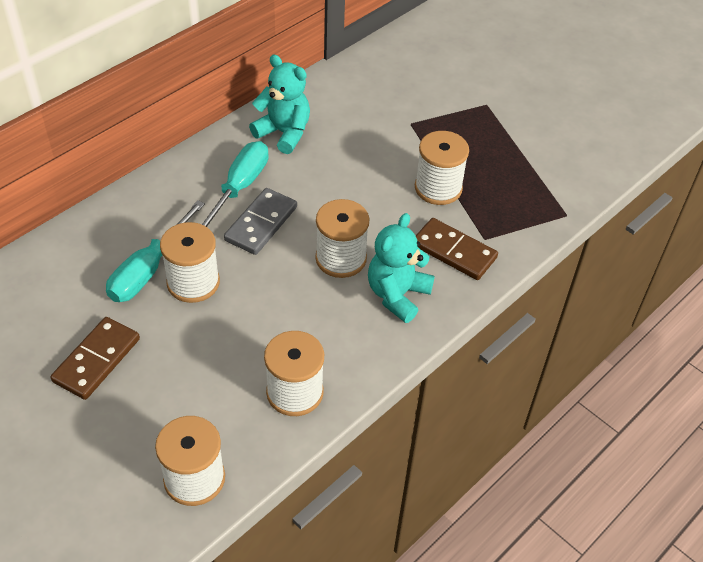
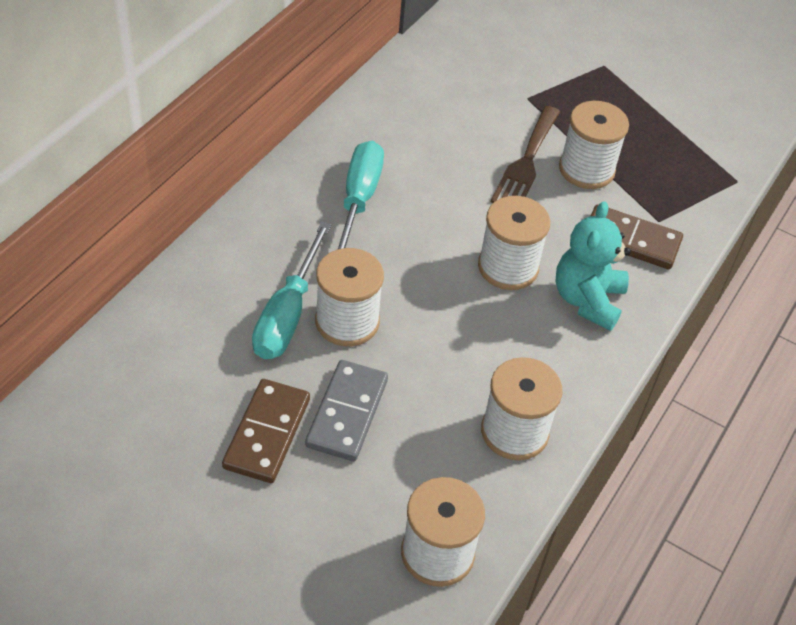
camera: 15 degrees left, 0 degrees up
grey domino [224,188,297,255] -> grey domino moved to [305,360,388,461]
turquoise teddy bear [249,55,310,154] -> none
none -> brown fork [491,106,560,203]

